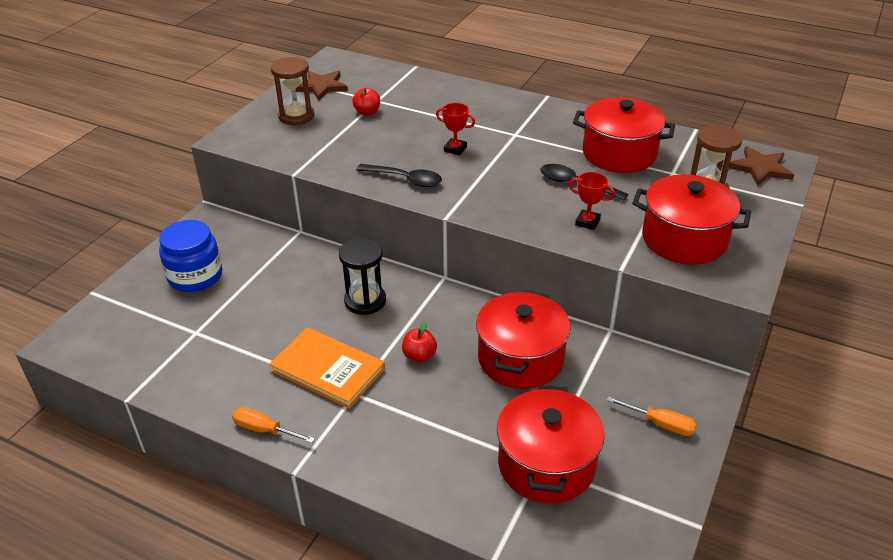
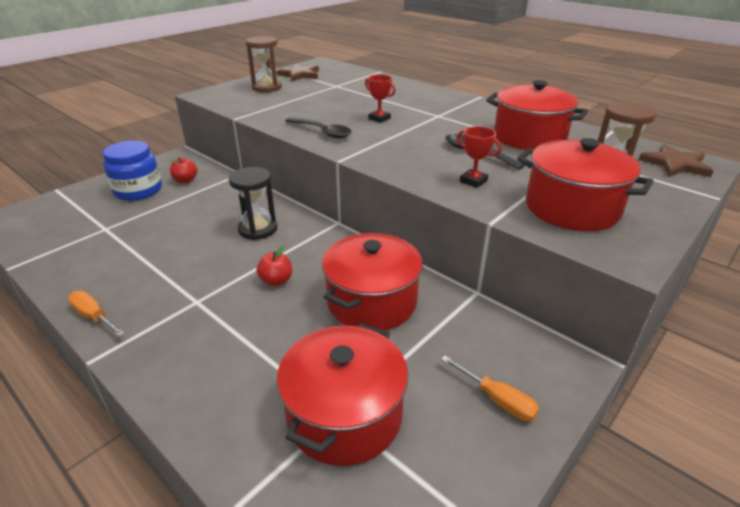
camera: 15 degrees right, 5 degrees down
orange book [269,327,385,409] -> none
red apple [352,88,380,116] -> red apple moved to [170,157,197,183]

